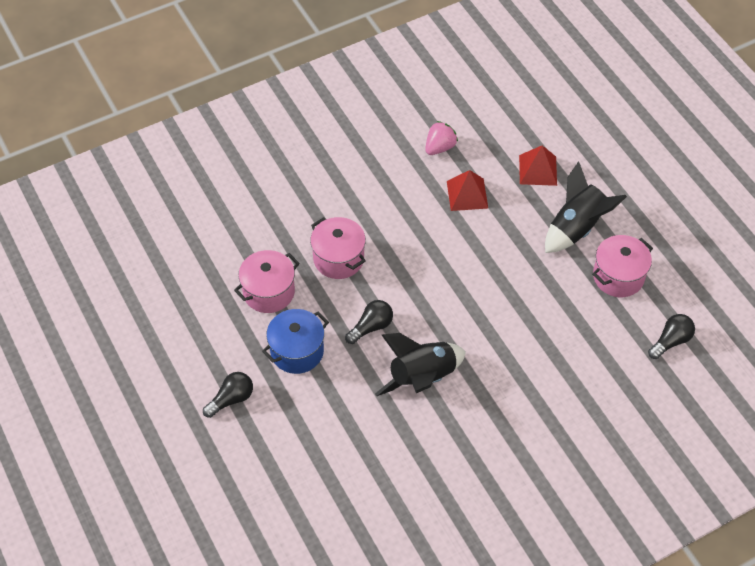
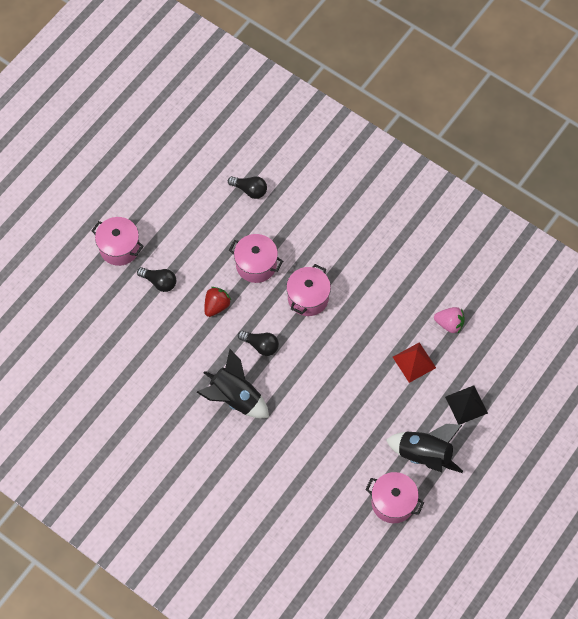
camera: 65 degrees right, 10 degrees up
blue pot [262,309,329,374] -> red strawberry [204,287,231,317]
red pyramid [519,145,557,186] -> black pyramid [445,385,488,425]
black light bulb [648,314,695,359] -> black light bulb moved to [228,176,267,199]
none -> pink pot [91,217,144,266]

